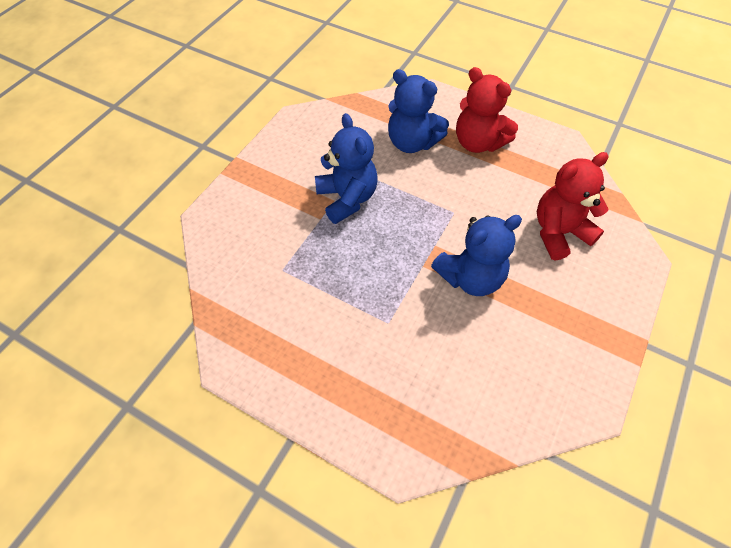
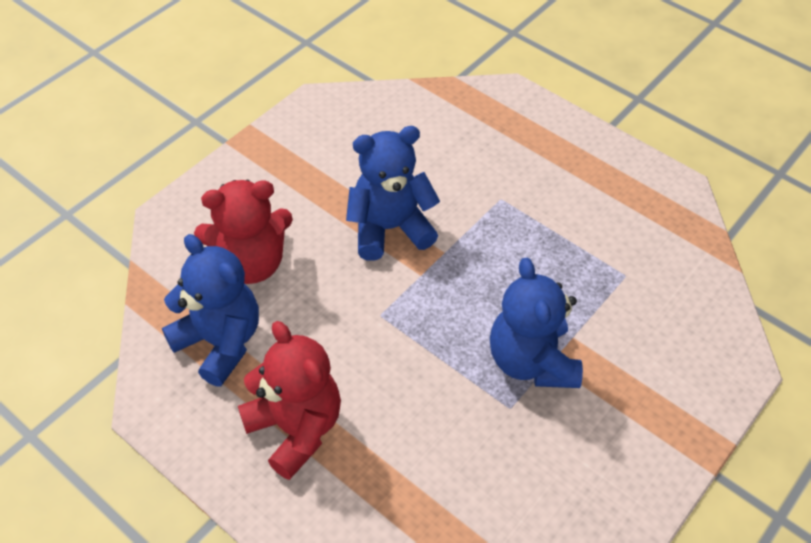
camera: 170 degrees left, 5 degrees down
blue teddy bear [388,69,449,153] -> blue teddy bear moved to [162,234,259,387]

